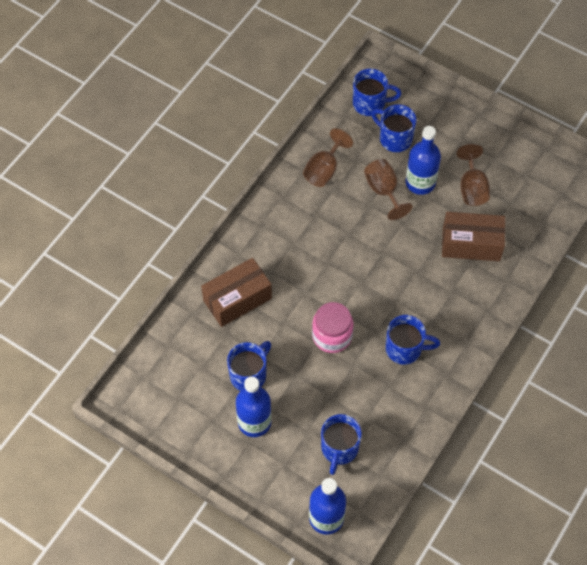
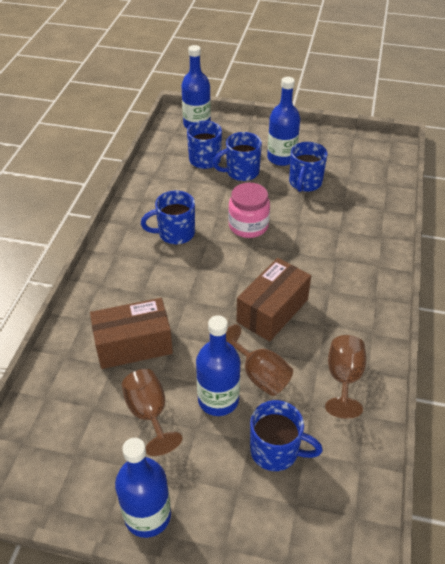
camera: 160 degrees right, 15 degrees down
brown box [201,258,272,327] -> brown box moved to [236,258,311,342]
blue mug [353,69,402,116] -> blue mug moved to [213,132,262,181]
none -> blue bottle [115,438,171,538]

